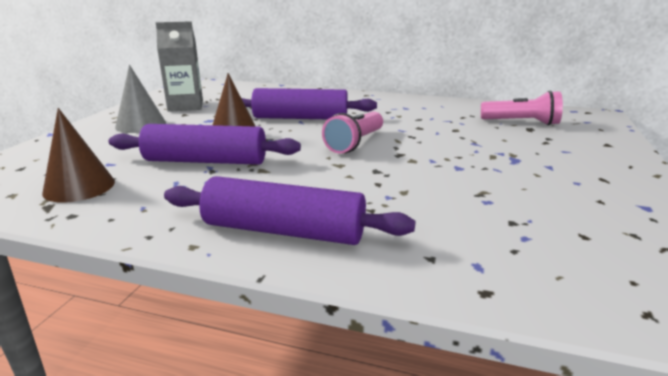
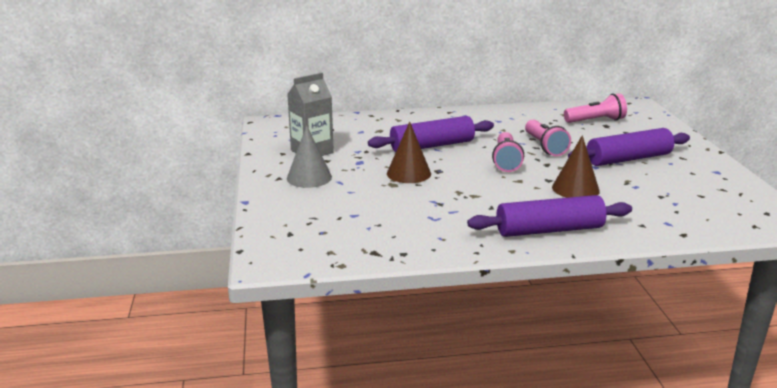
camera: 25 degrees left, 0 degrees up
brown cone [42,108,115,203] -> brown cone moved to [552,135,600,198]
purple rolling pin [109,124,301,165] -> purple rolling pin moved to [568,128,690,166]
none -> pink flashlight [525,119,571,156]

